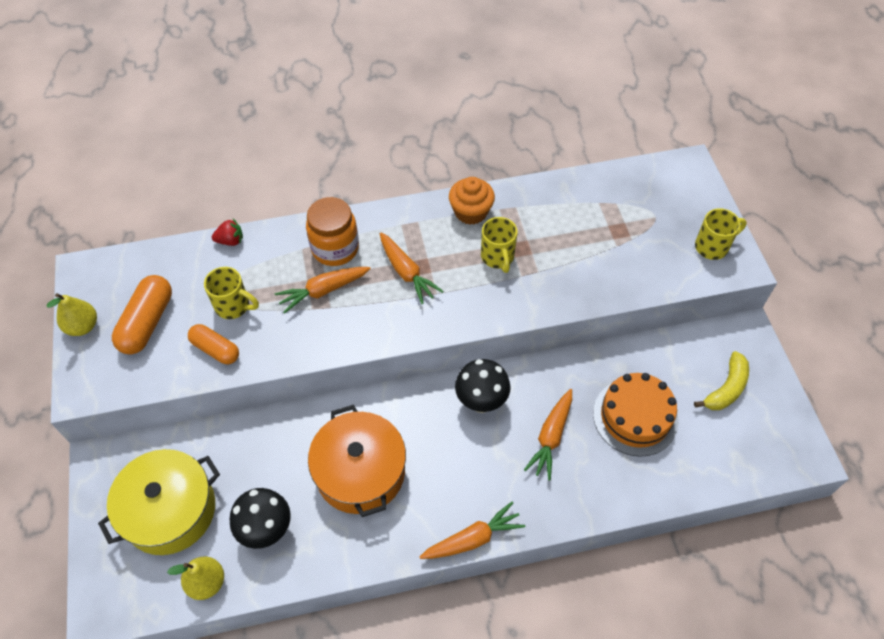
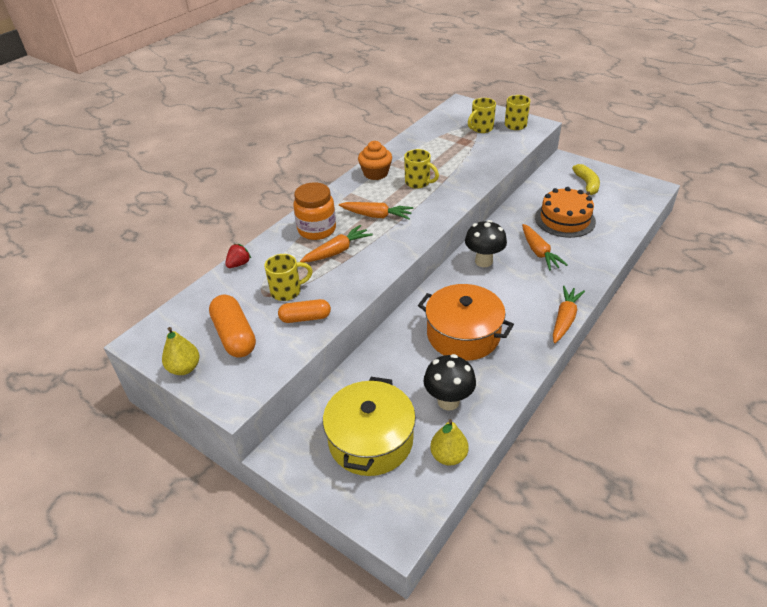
camera: 40 degrees left, 15 degrees down
orange carrot [275,267,371,314] -> orange carrot turned 150 degrees counterclockwise [300,225,373,262]
none -> yellow mug [468,98,496,133]

